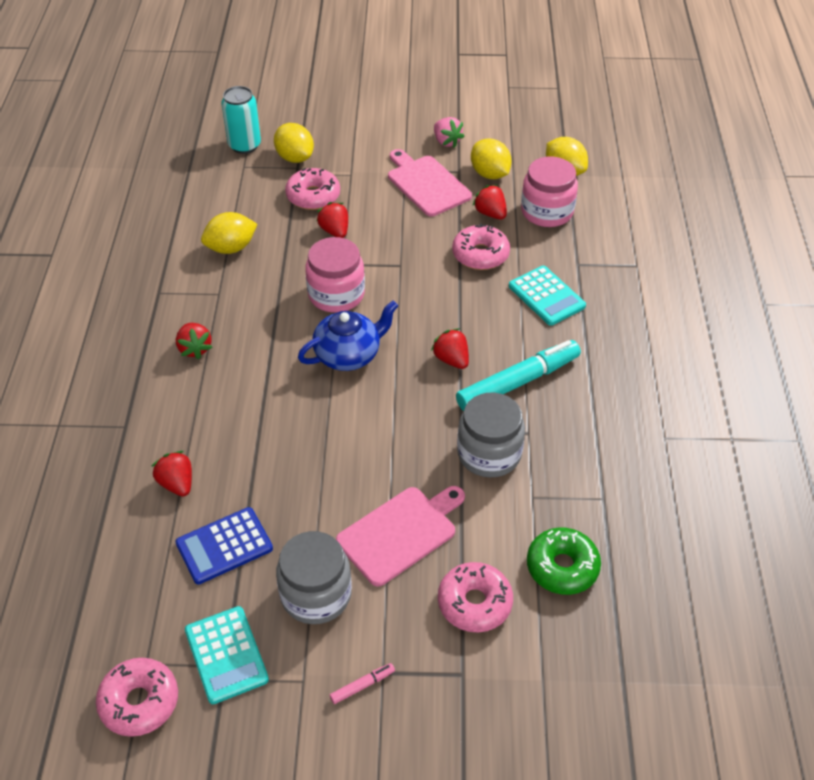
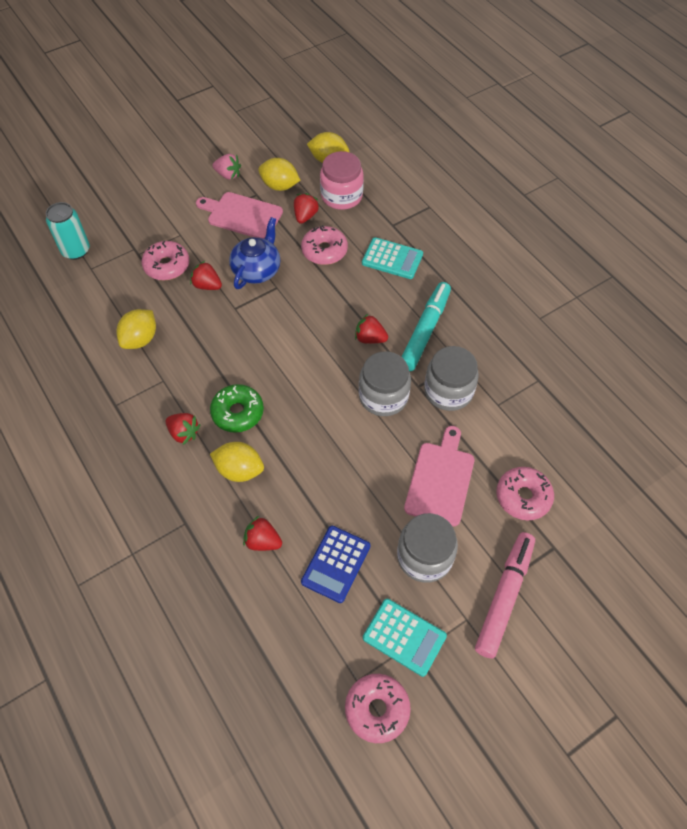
camera: 35 degrees left, 10 degrees up
yellow lemon [274,123,314,163] -> yellow lemon moved to [210,442,264,482]
blue teapot [298,301,398,371] -> blue teapot moved to [229,217,280,289]
pink jar [305,237,365,313] -> none
pink marker [330,663,395,704] -> pink marker [475,532,535,659], size x2.48
red strawberry [473,185,507,220] -> red strawberry turned 90 degrees clockwise [294,193,319,224]
green donut [527,527,601,595] -> green donut moved to [210,384,264,433]
none -> grey jar [359,351,411,416]

